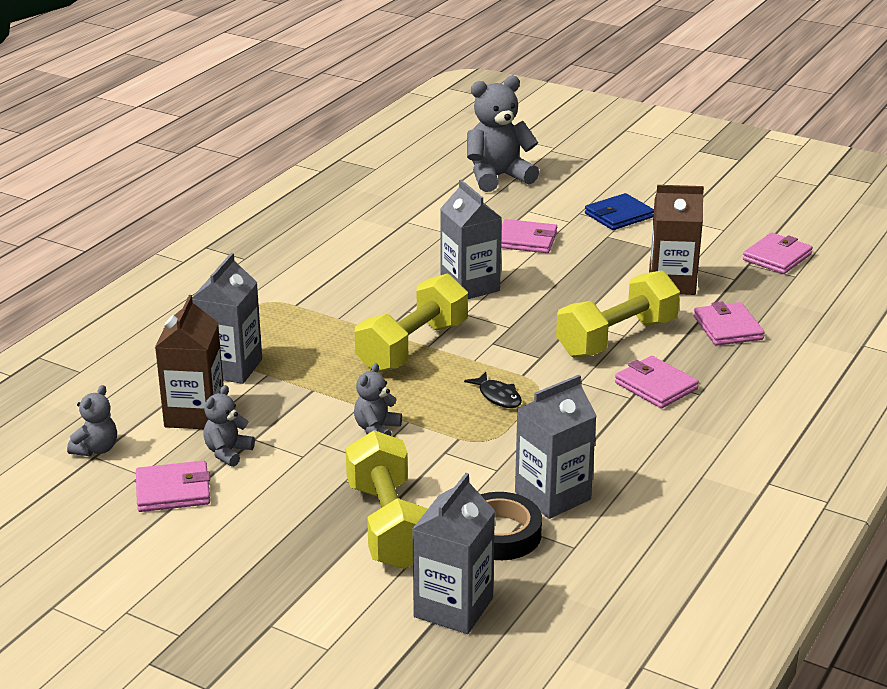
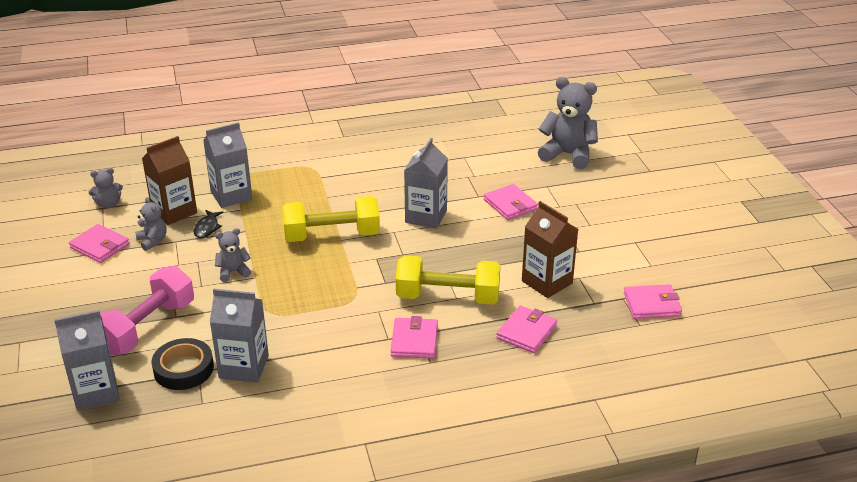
camera: 45 degrees right, 5 degrees up
grey teddy bear [203,385,255,467] -> grey teddy bear turned 75 degrees clockwise [135,197,167,251]
yellow dumbbell [345,430,428,569] -> pink dumbbell [100,266,194,355]
black fish [464,372,522,408] -> black fish moved to [194,210,224,238]
blue wallet [585,193,654,230] -> none

